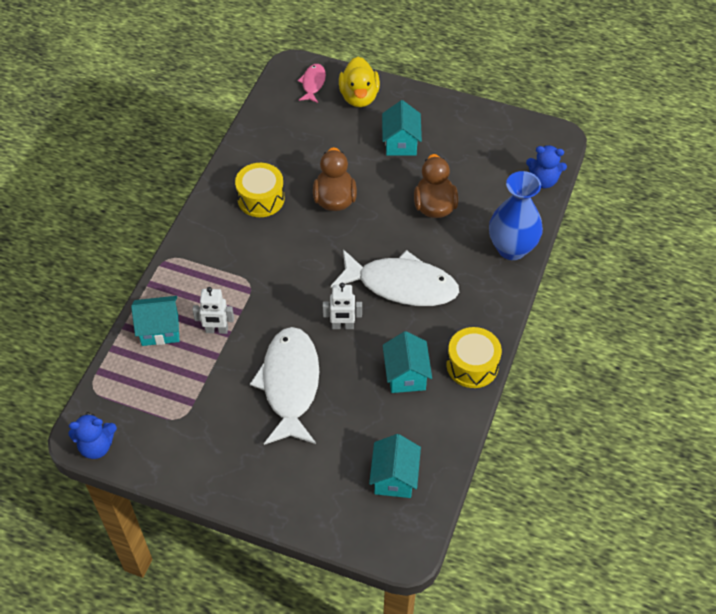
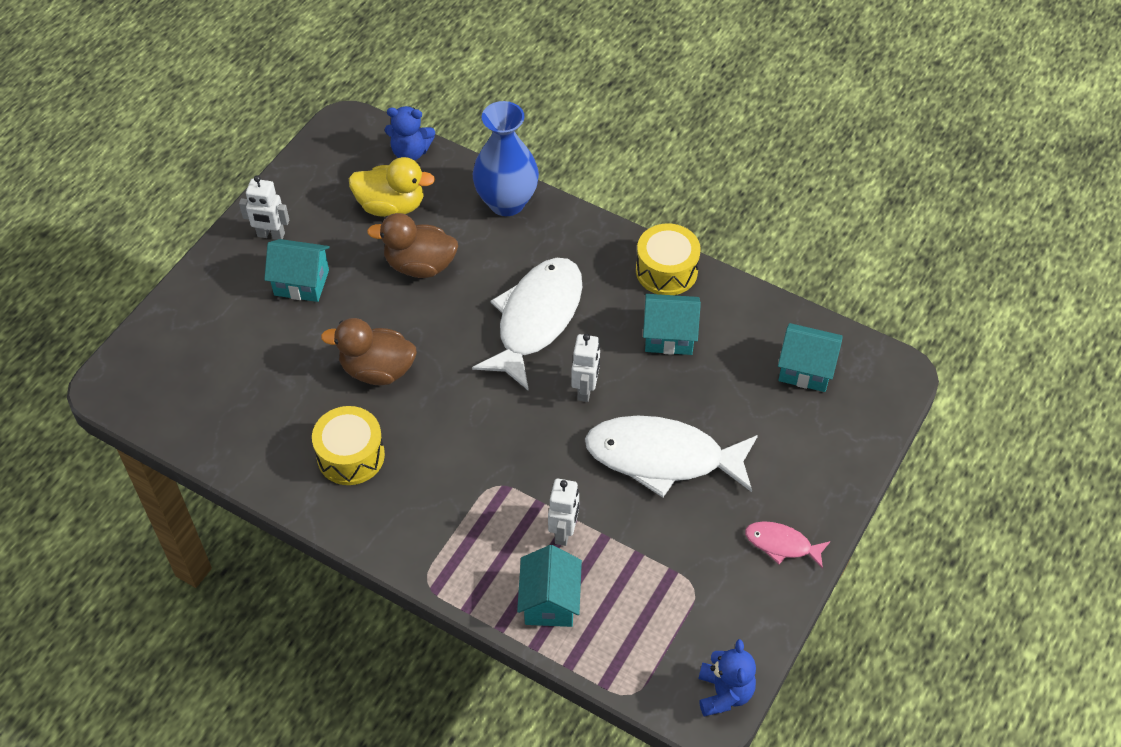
camera: 80 degrees left, 0 degrees up
pink fish [297,64,326,103] -> pink fish moved to [745,521,830,569]
yellow duck [339,57,380,107] -> yellow duck moved to [349,157,435,217]
blue teddy bear [526,145,567,188] -> blue teddy bear turned 75 degrees clockwise [385,106,435,161]
none -> white robot [239,175,289,240]

